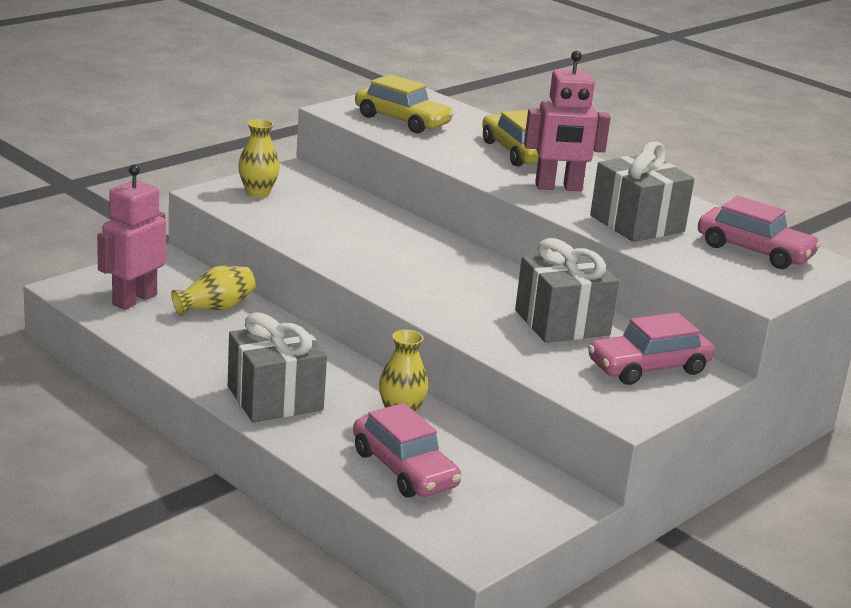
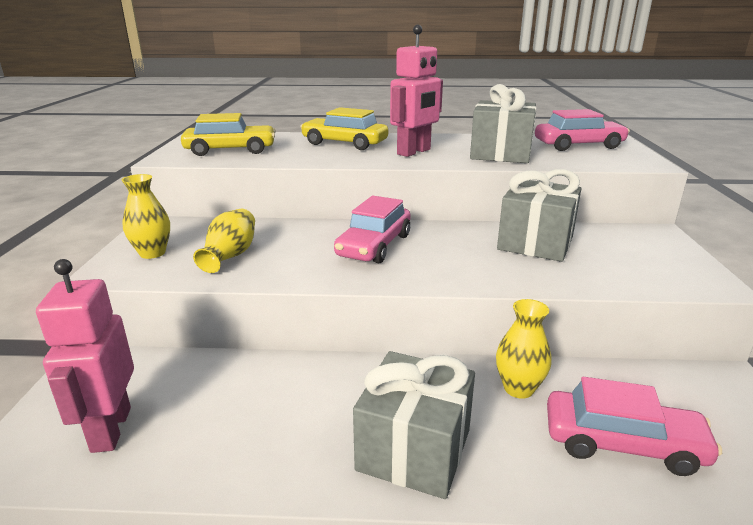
camera: 40 degrees left, 0 degrees up
yellow vase [171,266,256,316] -> yellow vase moved to [193,209,255,273]
pink car [588,312,715,385] -> pink car moved to [334,196,411,263]

